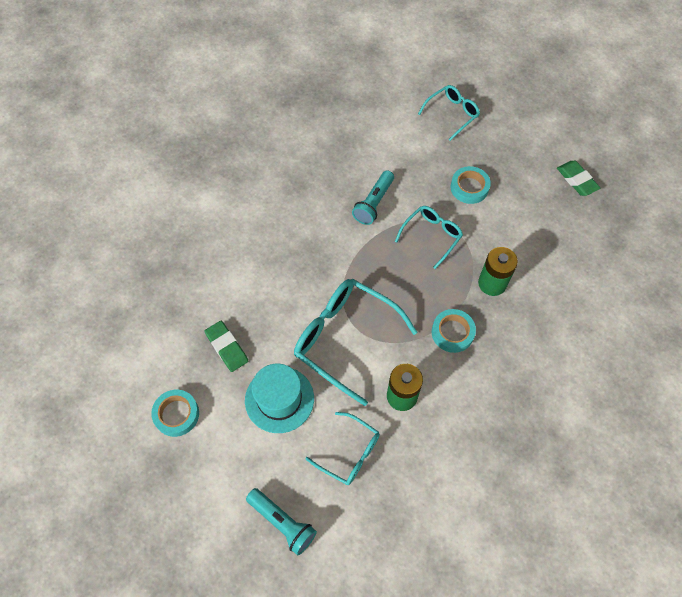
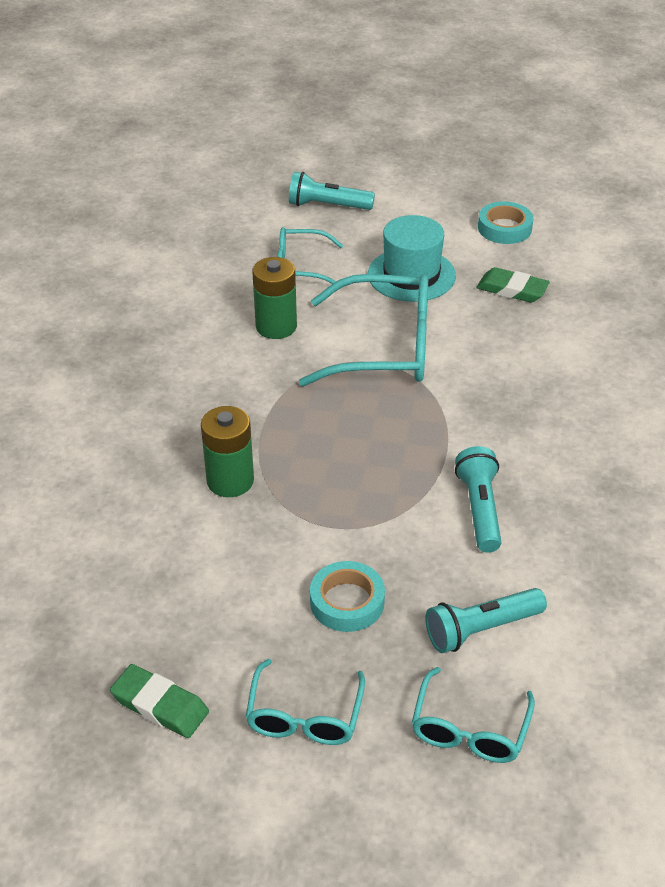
camera: 150 degrees right, 20 degrees down
turquoise glasses [395,206,463,269] -> turquoise glasses moved to [246,659,365,745]
turquoise tape [432,309,476,353] -> none
none -> turquoise flashlight [425,588,547,653]

